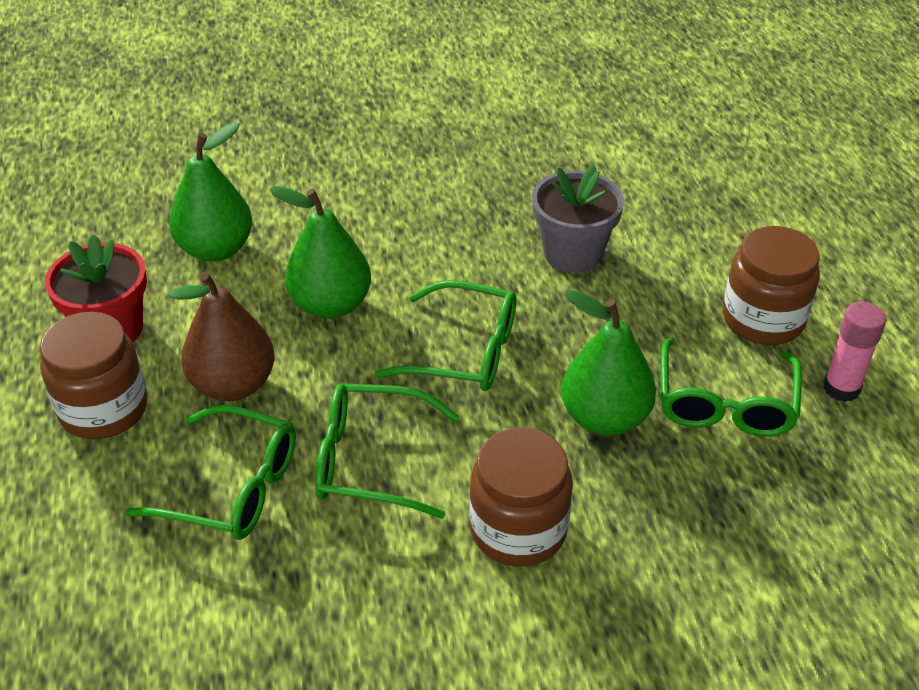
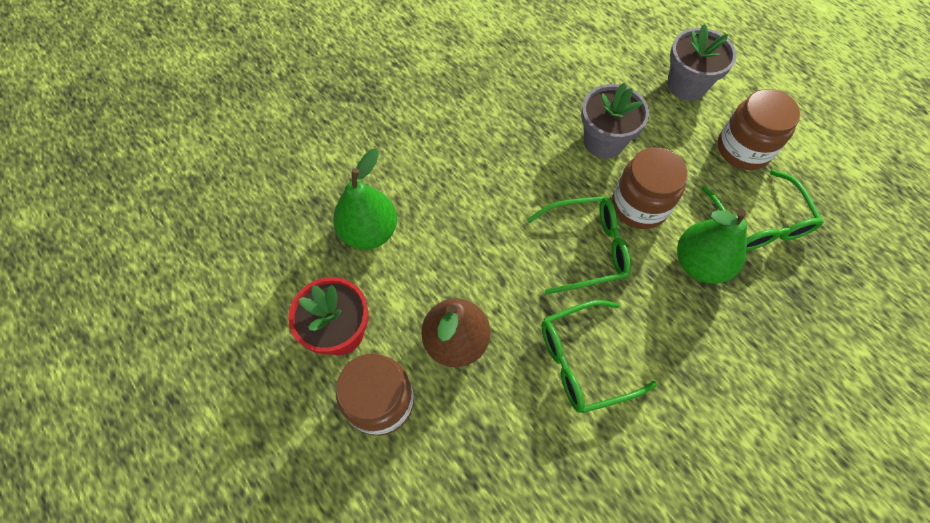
camera: 25 degrees left, 20 degrees up
green glasses [125,404,296,540] -> none
green pear [270,186,371,319] -> none
brown jar [469,428,573,567] -> brown jar moved to [612,147,688,229]
pink glue stick [823,302,886,402] -> none
none -> grey flower pot [667,24,737,101]

